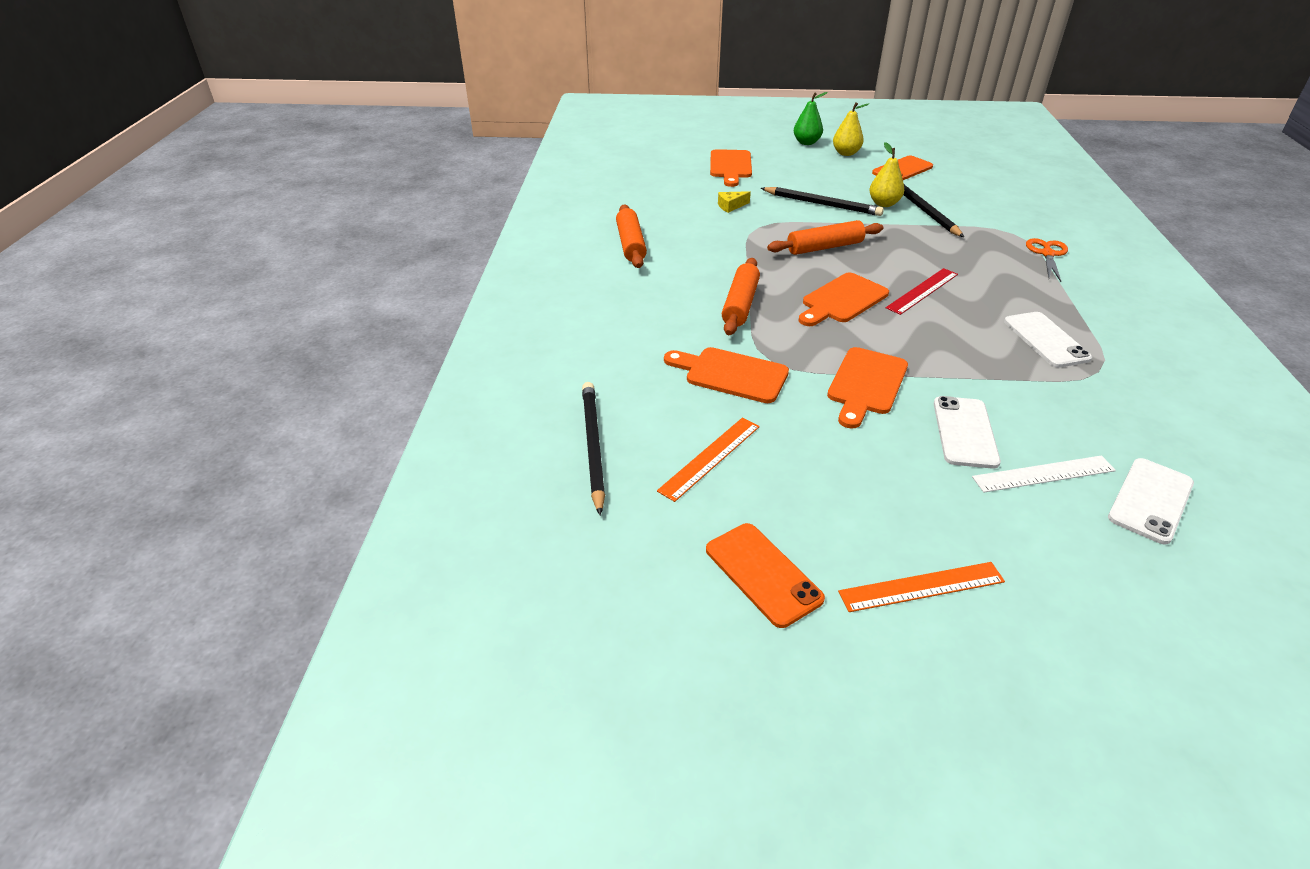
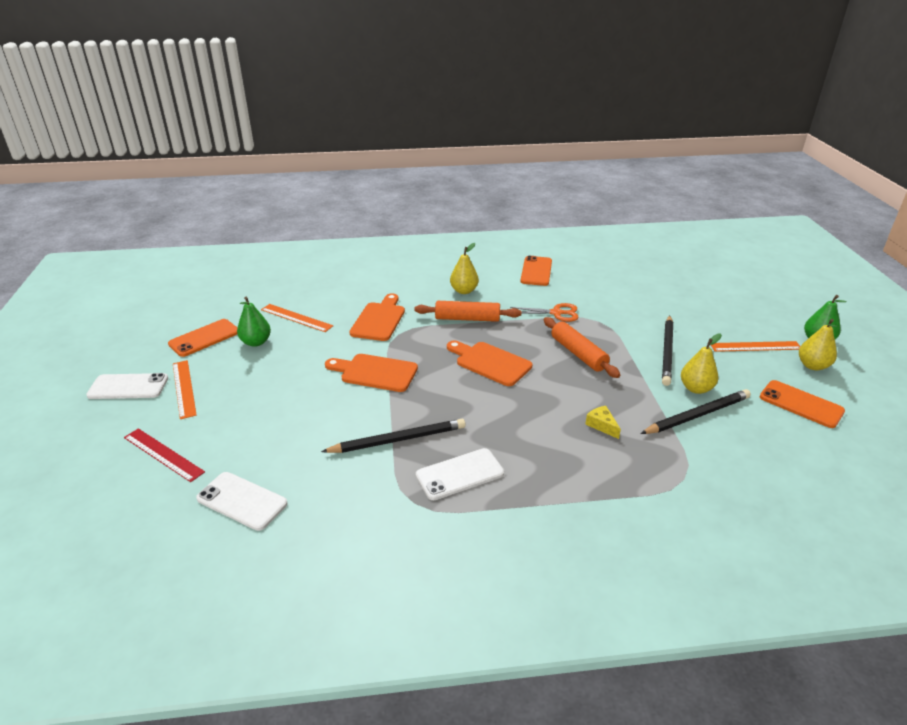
camera: 80 degrees right, 5 degrees down
black pencil [582,382,605,515] -> black pencil moved to [321,419,466,453]
orange rolling pin [616,204,647,268] -> orange phone [520,256,552,286]
orange cutting board [710,149,752,187] -> none
yellow cheese [718,191,751,213] -> yellow cheese moved to [585,406,621,439]
red ruler [886,268,958,315] -> red ruler moved to [124,428,205,482]
white phone [934,396,1001,469] -> white phone moved to [86,373,168,399]
white ruler [972,455,1116,493] -> none
orange scissors [1026,238,1068,282] -> orange scissors moved to [510,303,579,322]
none -> green pear [237,297,271,347]
none -> yellow pear [450,243,479,294]
none -> orange ruler [711,341,800,352]

